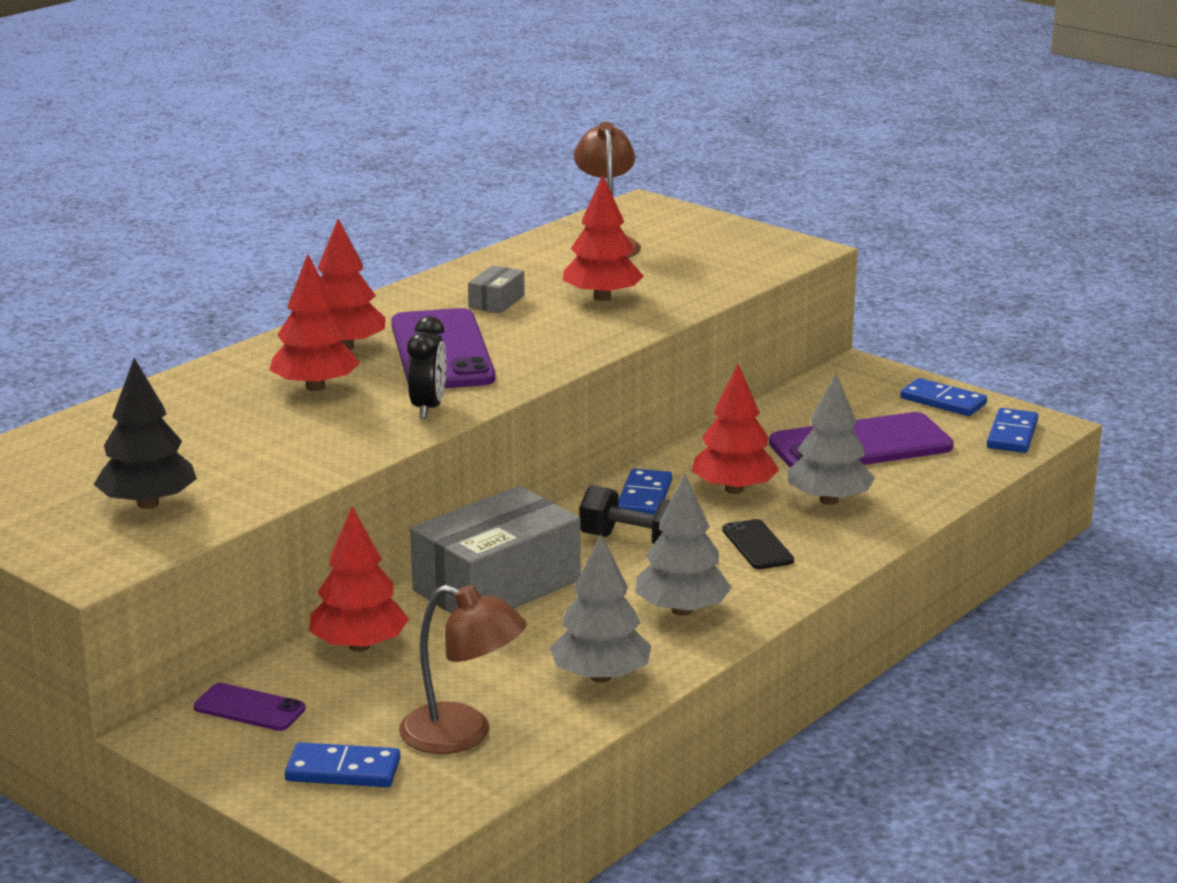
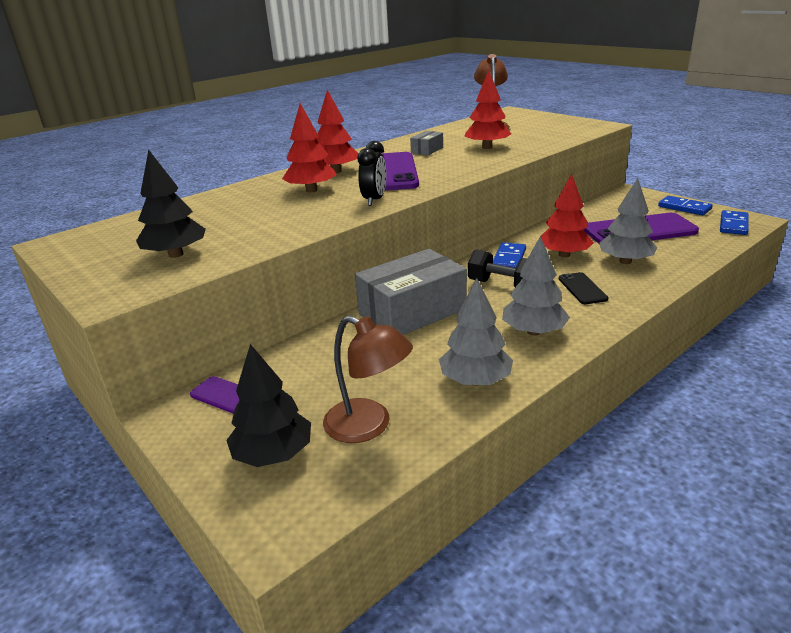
camera: 10 degrees right, 5 degrees up
blue domino [285,742,401,787] -> black tree [226,344,311,467]
red tree [309,506,409,652] -> none

